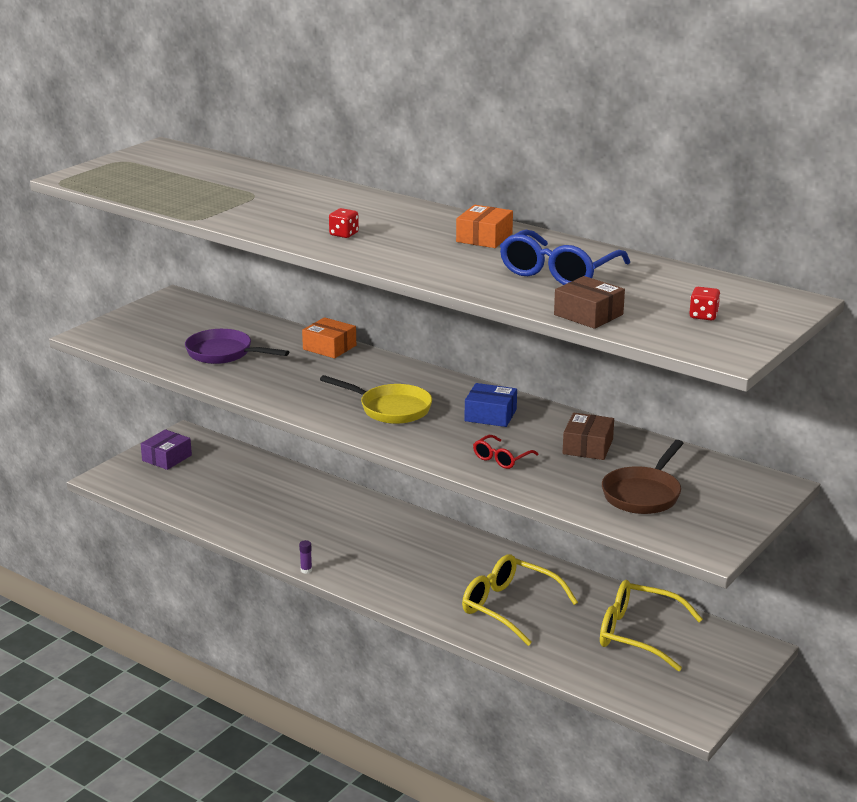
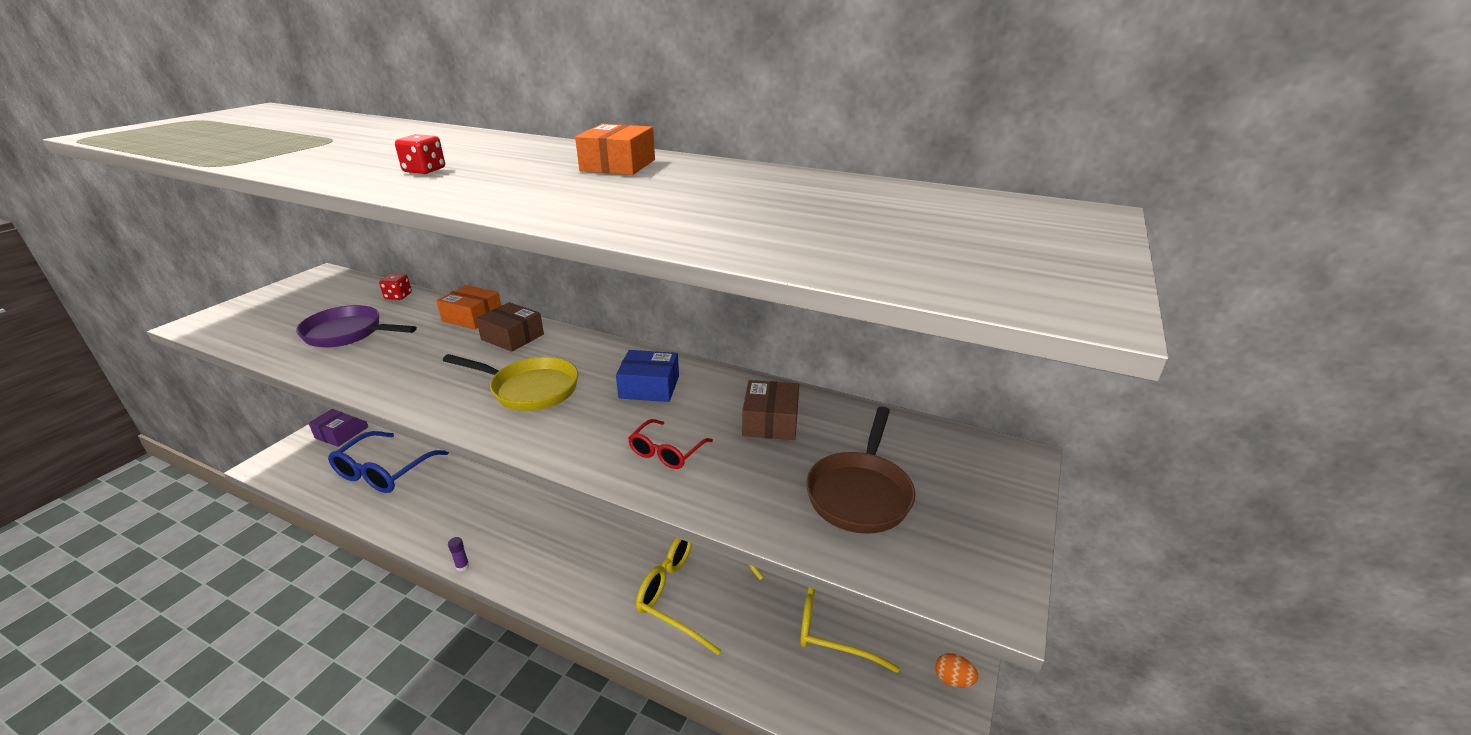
camera: 10 degrees left, 5 degrees up
blue glasses [500,230,630,285] -> blue glasses moved to [328,431,449,493]
brown box [554,276,625,329] -> brown box moved to [476,302,544,352]
red dice [689,287,720,320] -> red dice moved to [379,274,412,300]
none -> orange egg [935,653,978,688]

